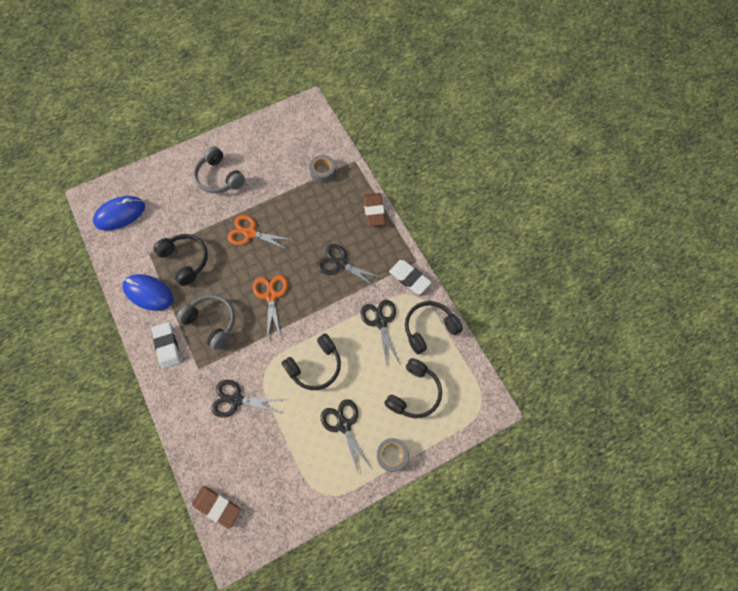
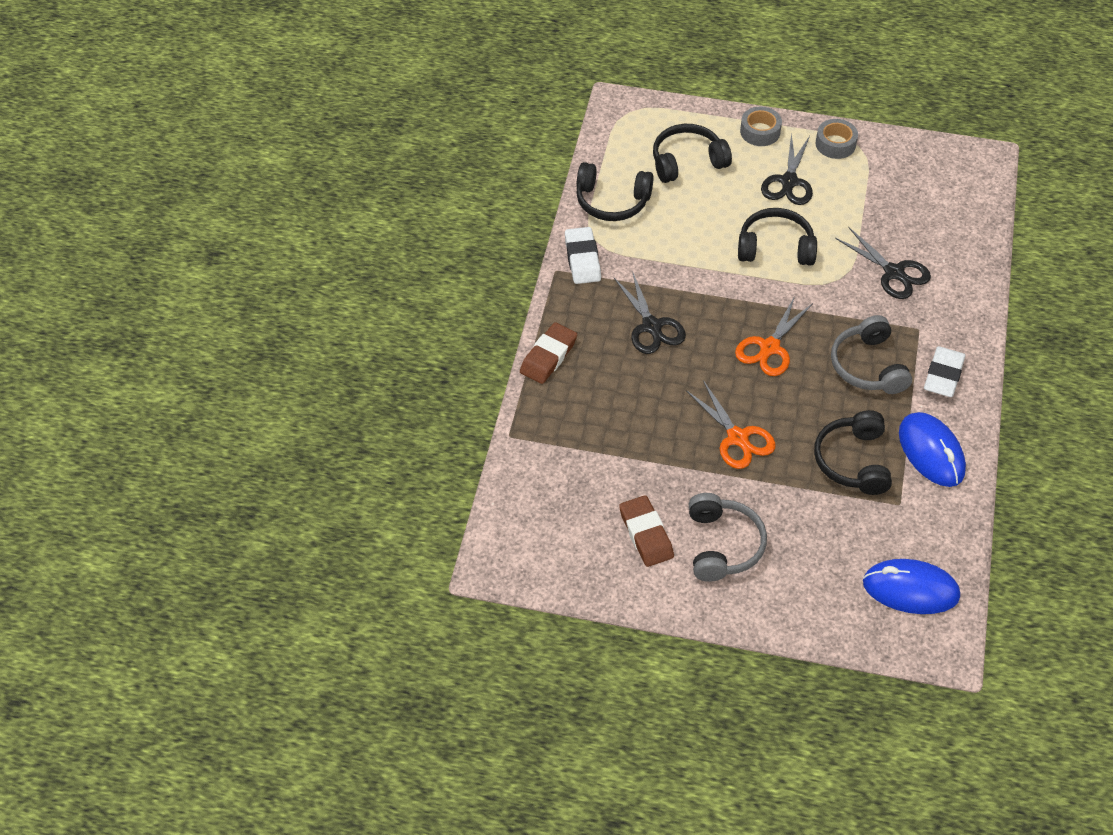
camera: 140 degrees left, 15 degrees down
brown eraser [192,486,241,529] -> brown eraser moved to [619,495,674,567]
grey tape [309,155,336,183] -> grey tape moved to [815,119,858,159]
black scissors [360,300,400,366] -> none

